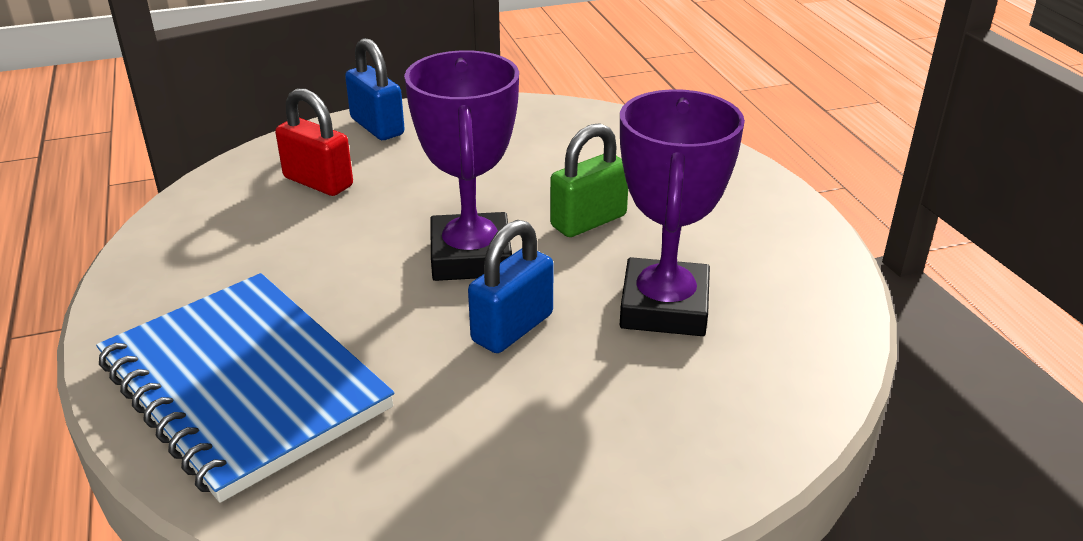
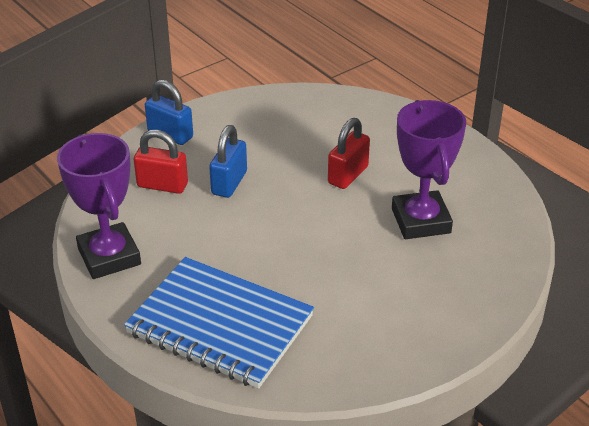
camera: 20 degrees left, 5 degrees up
purple trophy [404,50,519,281] -> purple trophy moved to [57,133,141,279]
blue padlock [468,220,554,353] -> blue padlock moved to [209,125,247,198]
green padlock [550,123,628,237] -> red padlock [328,118,370,189]

